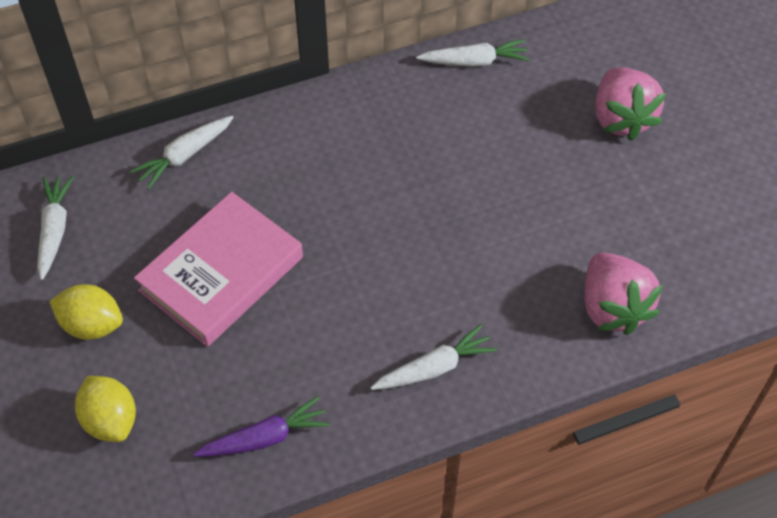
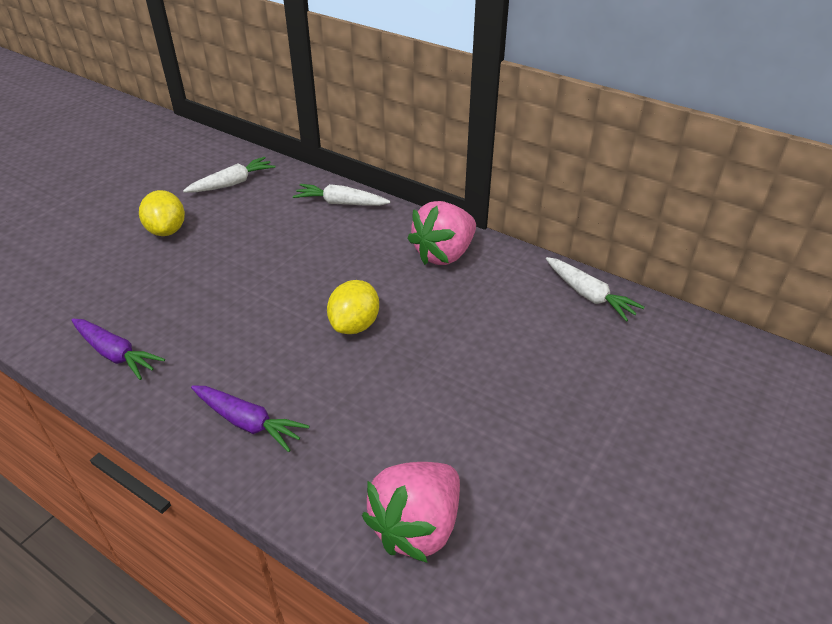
camera: 55 degrees right, 15 degrees down
yellow lemon [75,376,136,442] -> yellow lemon moved to [327,280,379,334]
pink book [134,192,303,347] -> none
white carrot [371,324,497,390] -> purple carrot [191,385,309,452]
pink strawberry [595,67,666,141] -> pink strawberry moved to [407,201,476,265]

